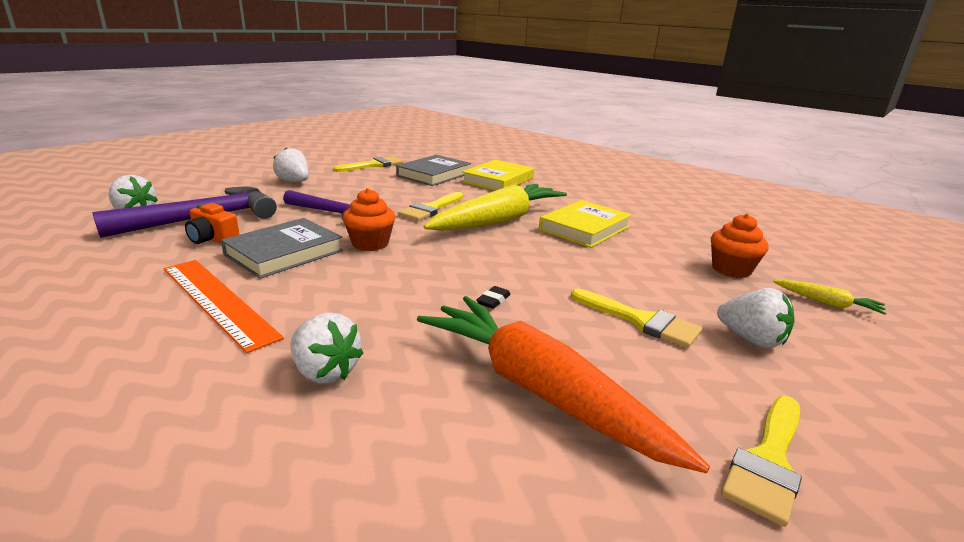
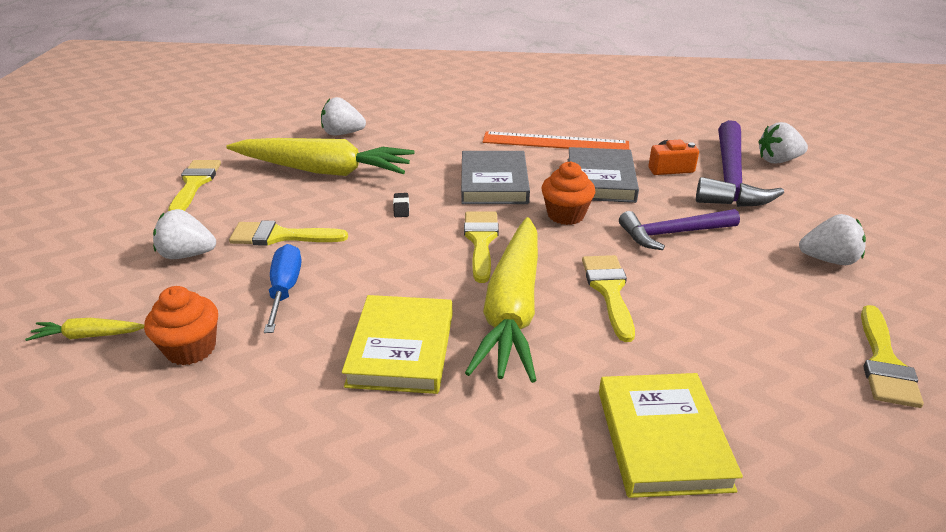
camera: 145 degrees right, 10 degrees up
white strawberry [291,312,364,383] -> white strawberry moved to [321,97,366,135]
grey book [396,155,471,186] -> grey book moved to [461,151,530,204]
orange carrot [417,296,710,473] -> yellow carrot [226,138,415,176]
none -> blue screwdriver [264,244,301,333]
none -> yellow brush [464,212,499,283]

